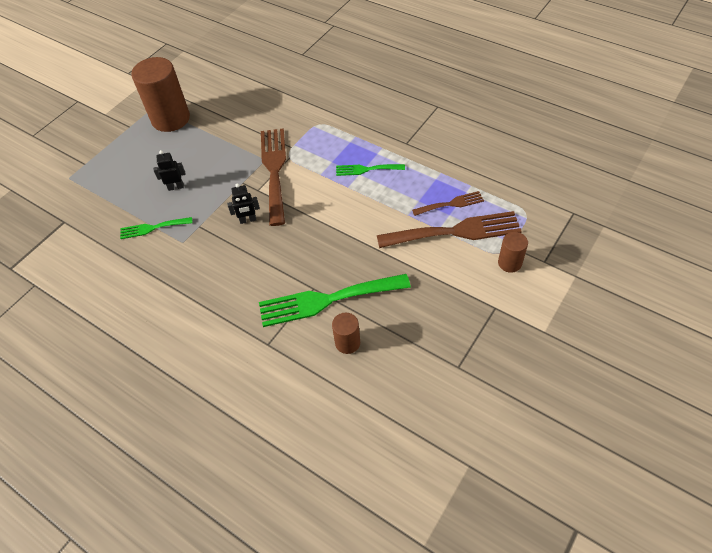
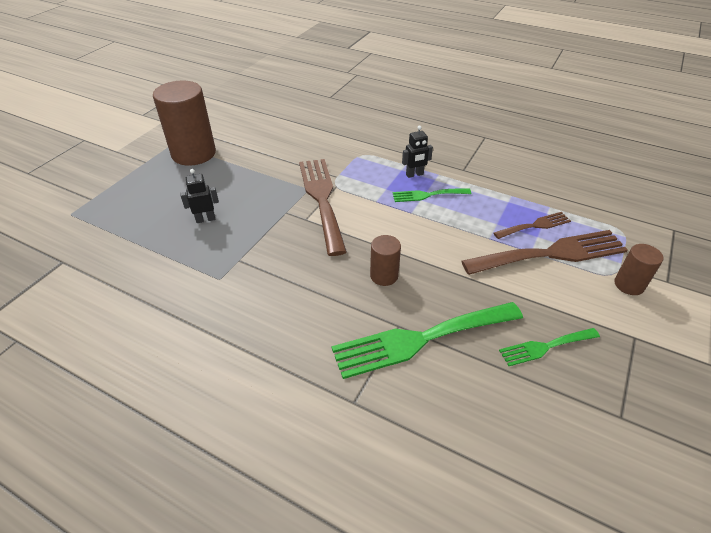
camera: 10 degrees left, 10 degrees down
green fork [120,217,193,239] -> green fork moved to [499,328,600,366]
black robot [227,183,260,224] -> black robot moved to [402,126,433,178]
brown cylinder [332,313,360,354] -> brown cylinder moved to [370,235,401,286]

